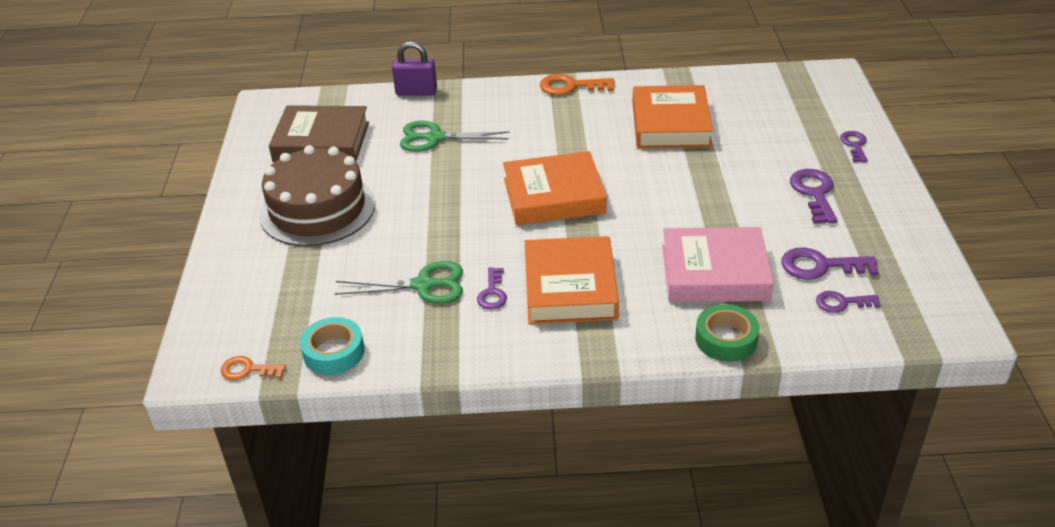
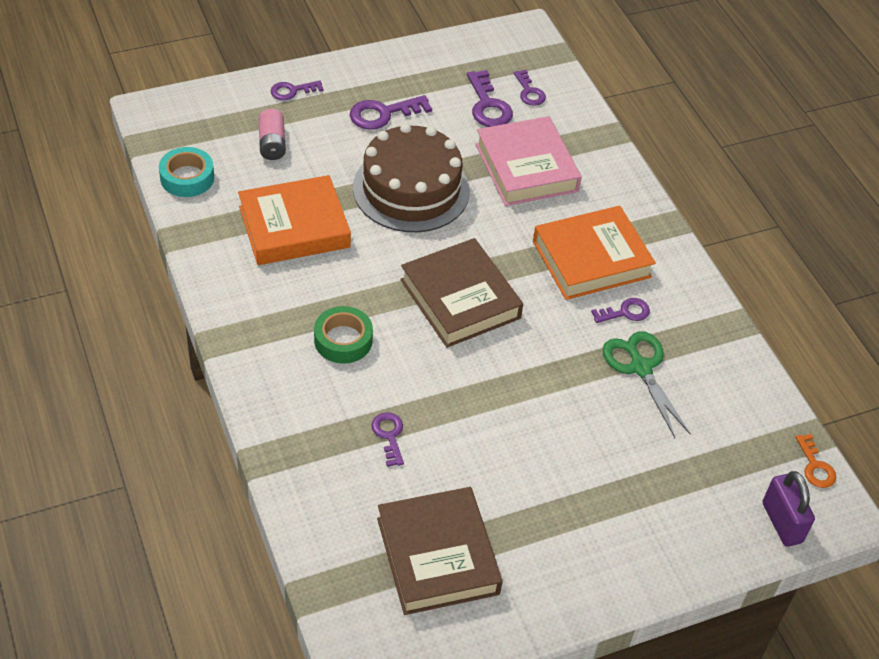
camera: 115 degrees left, 10 degrees up
brown cake [259,145,375,246] -> brown cake moved to [353,123,470,232]
turquoise tape [300,317,365,375] -> turquoise tape moved to [159,147,214,197]
purple padlock [392,41,437,96] -> purple padlock moved to [763,471,815,547]
green scissors [400,121,510,152] -> purple key [371,412,404,467]
orange book [503,151,607,225] -> brown book [400,238,523,348]
orange key [540,74,615,95] -> none
green tape [695,304,760,362] -> green tape moved to [314,306,373,364]
none -> pink battery [259,109,286,160]

